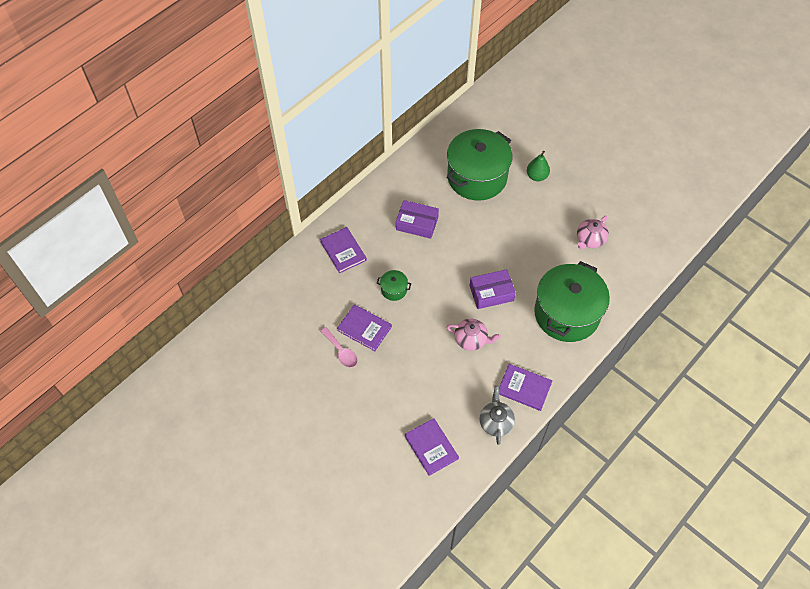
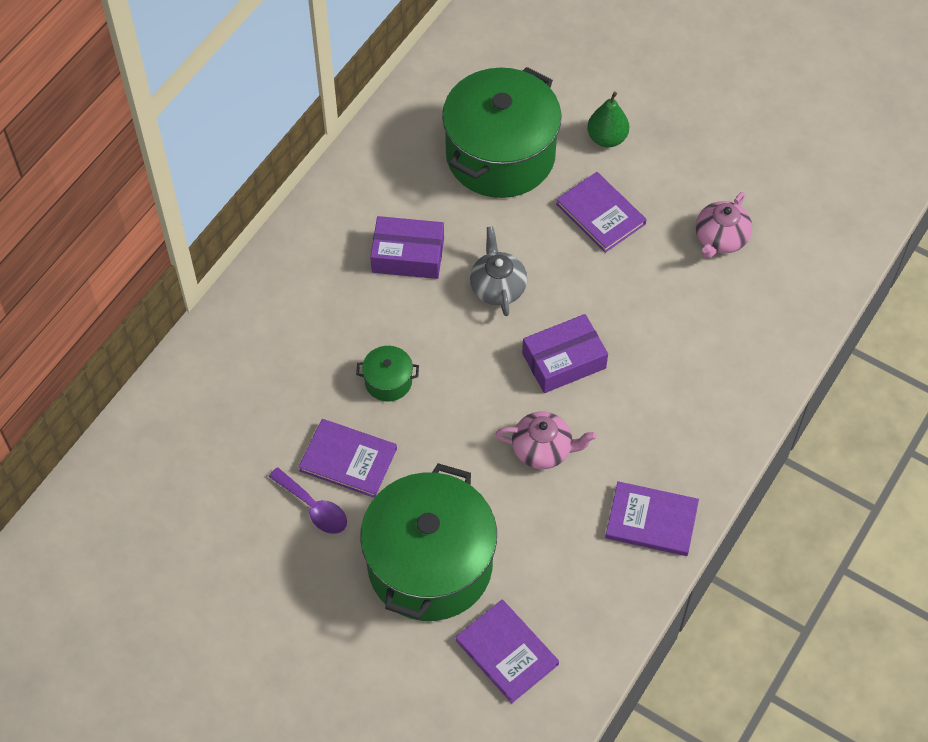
camera: 10 degrees left, 0 degrees up
purple book [320,227,367,273] -> purple book moved to [556,172,647,253]
pink spoon [320,327,358,368] -> purple spoon [268,467,347,534]
grey teapot [480,386,515,445] -> grey teapot moved to [470,226,527,316]
green pot [534,261,610,342] -> green pot moved to [360,463,497,621]

